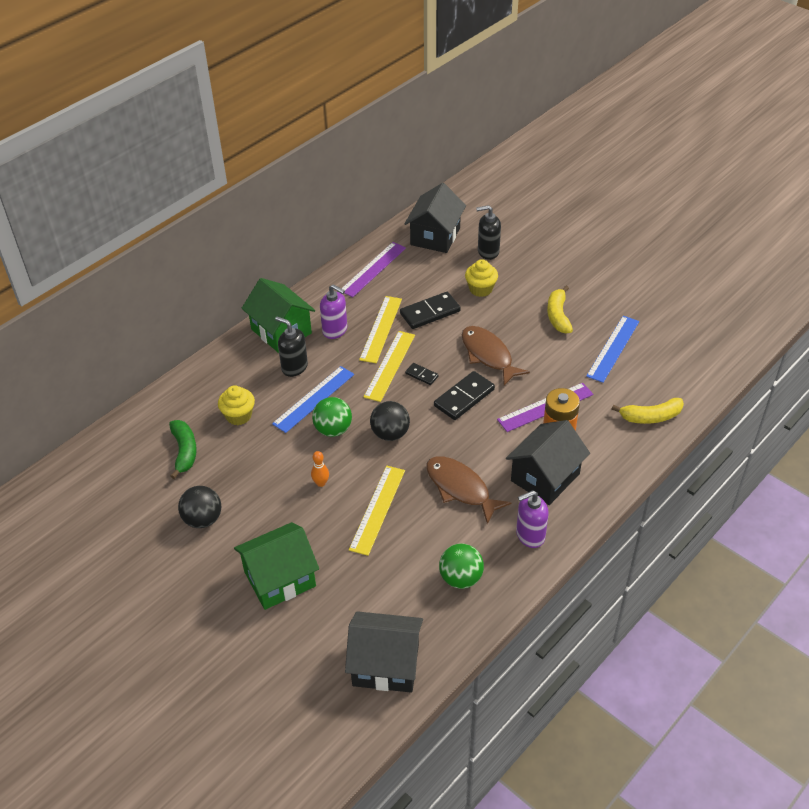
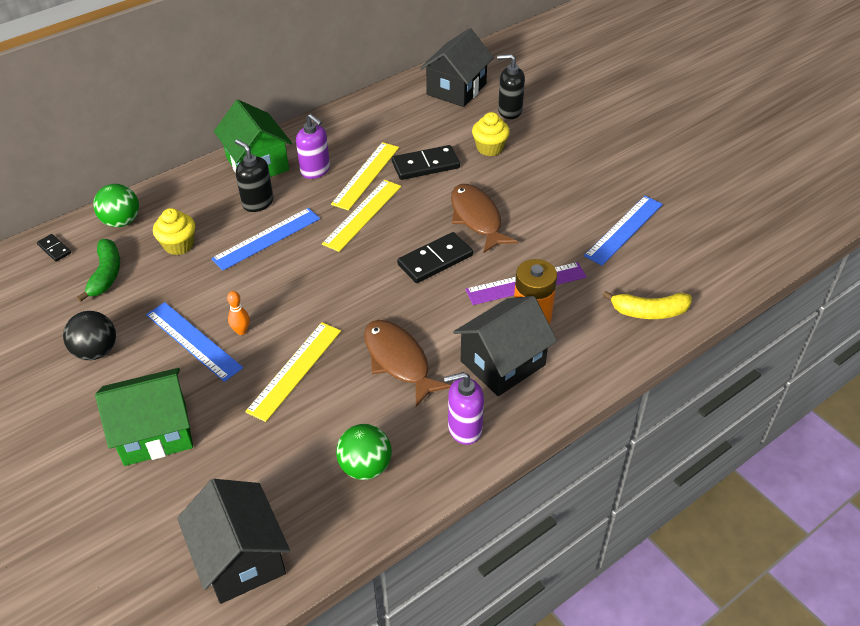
camera: 10 degrees right, 0 degrees up
green ball [312,397,352,437] -> green ball moved to [93,184,139,227]
purple ruler [341,242,406,297] -> none
black house [345,611,423,693] -> black house turned 45 degrees clockwise [177,479,290,604]
black ball [370,401,410,441] -> none
black domino [405,363,439,385] -> black domino moved to [37,234,71,262]
yellow banana [547,286,573,333] -> none
none -> blue ruler [146,302,243,382]

